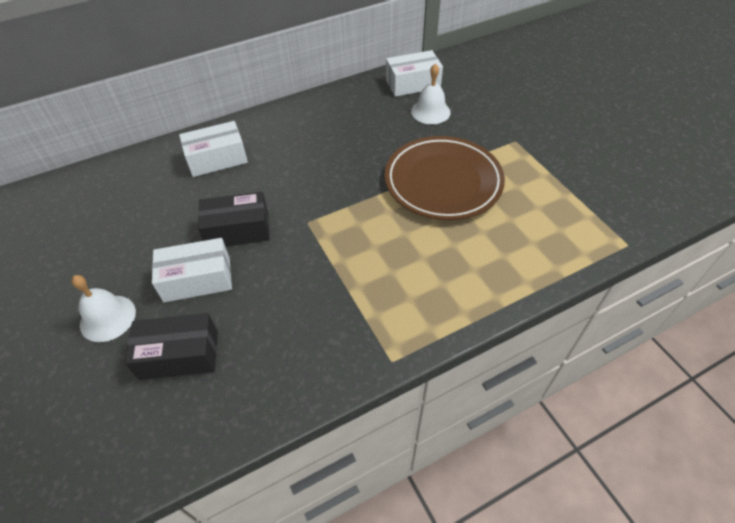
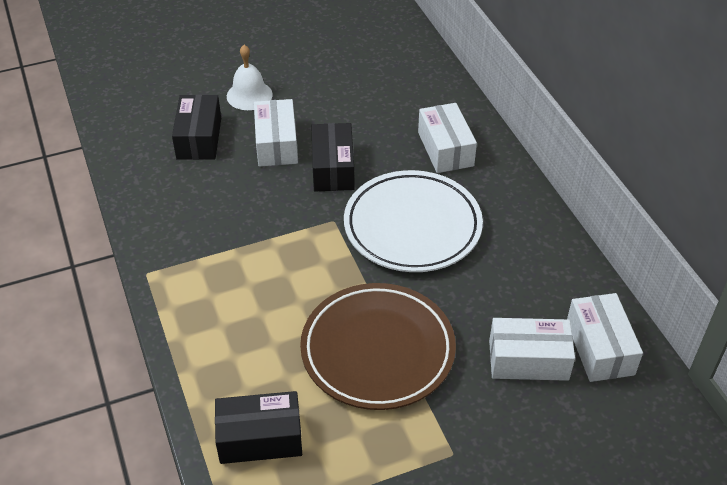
camera: 95 degrees right, 5 degrees down
white bell [411,64,451,124] -> white box [489,318,575,381]
none -> black box [215,391,302,464]
none -> white plate [344,170,483,272]

